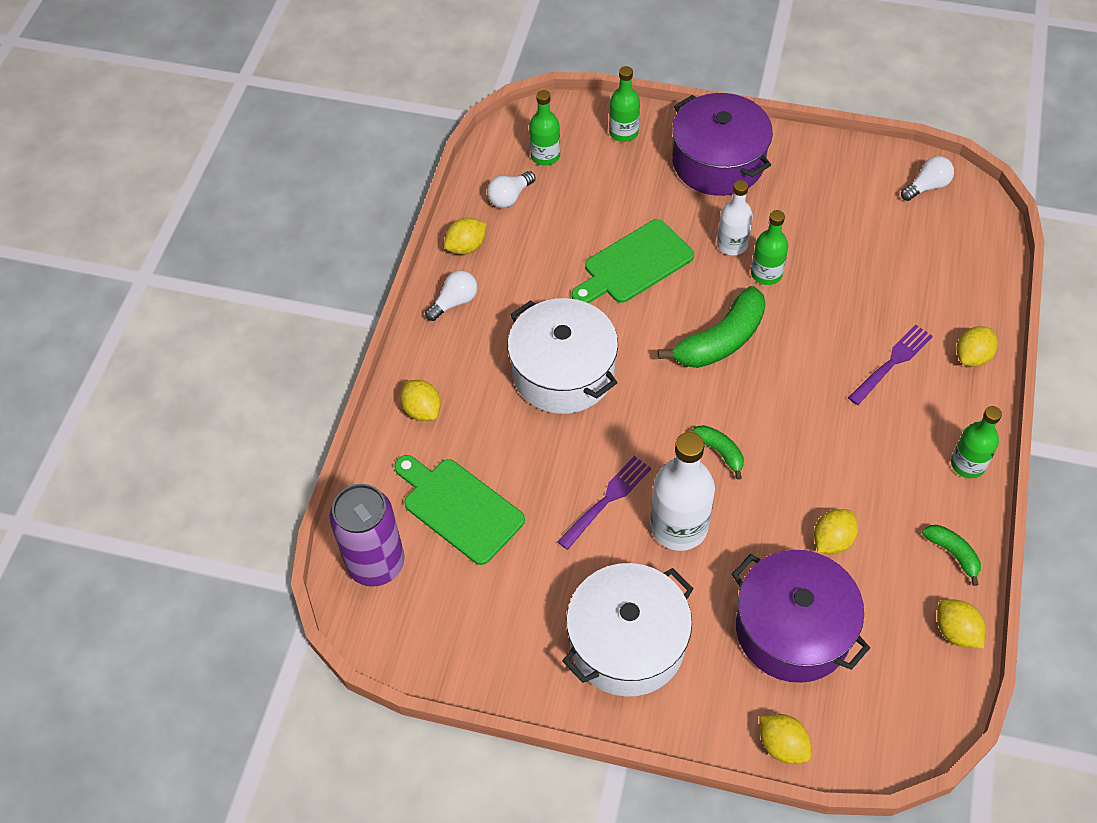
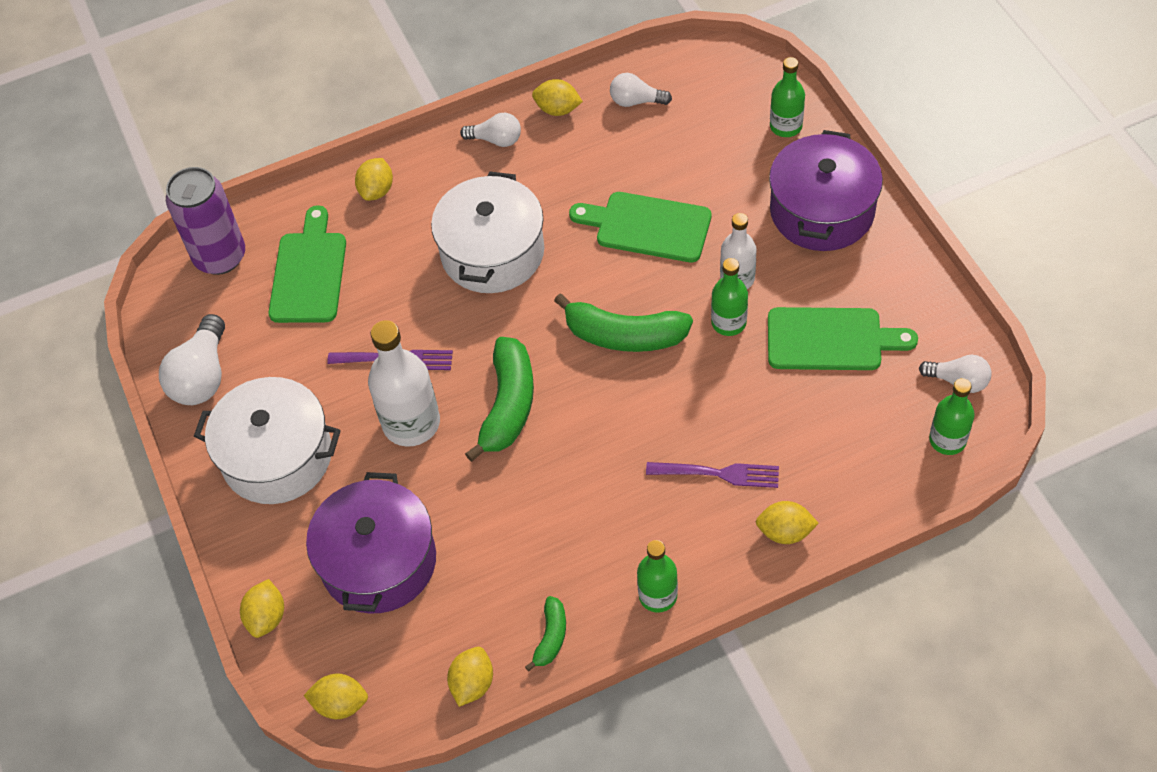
camera: 55 degrees right, 0 degrees up
green bottle [529,90,560,166] -> green bottle moved to [929,378,975,455]
green banana [690,425,744,480] -> green banana [465,337,534,462], size x1.92
yellow lemon [814,509,858,554] -> yellow lemon moved to [304,673,368,719]
none -> white light bulb [159,314,225,405]
none -> green cutting board [768,307,918,370]

